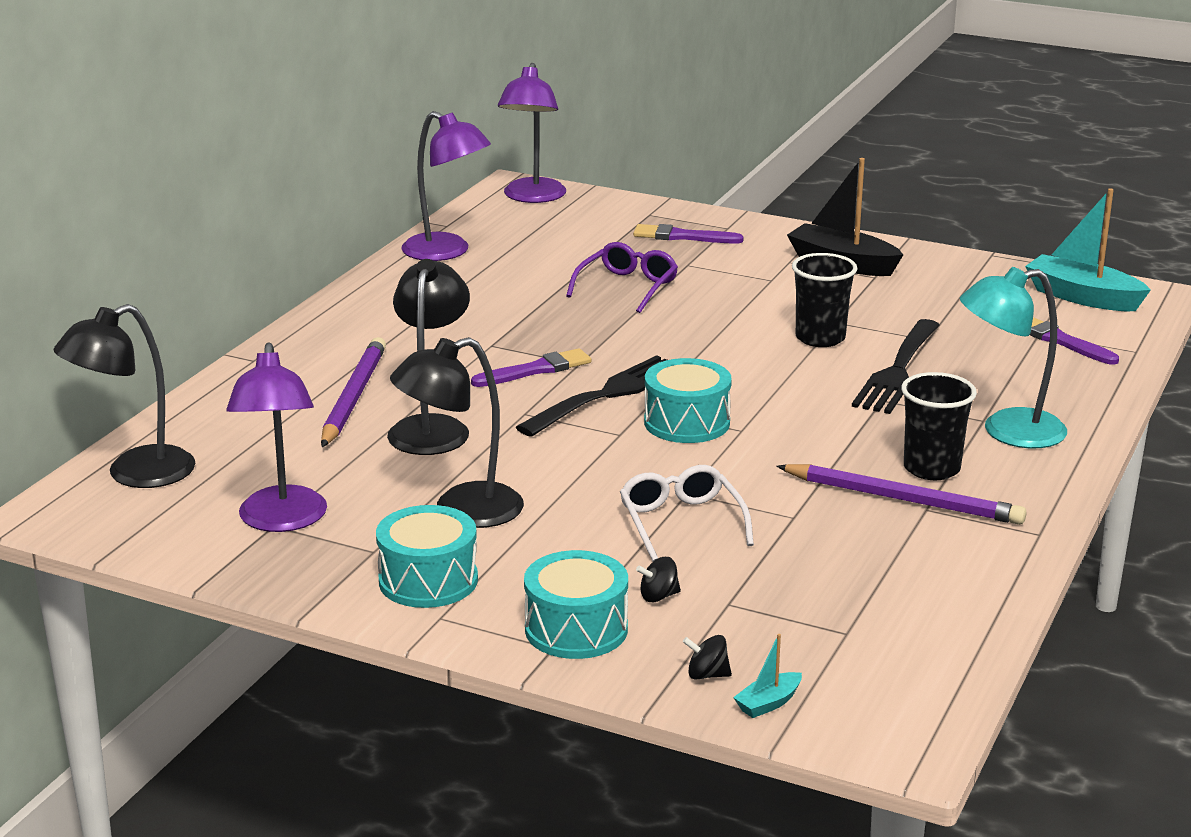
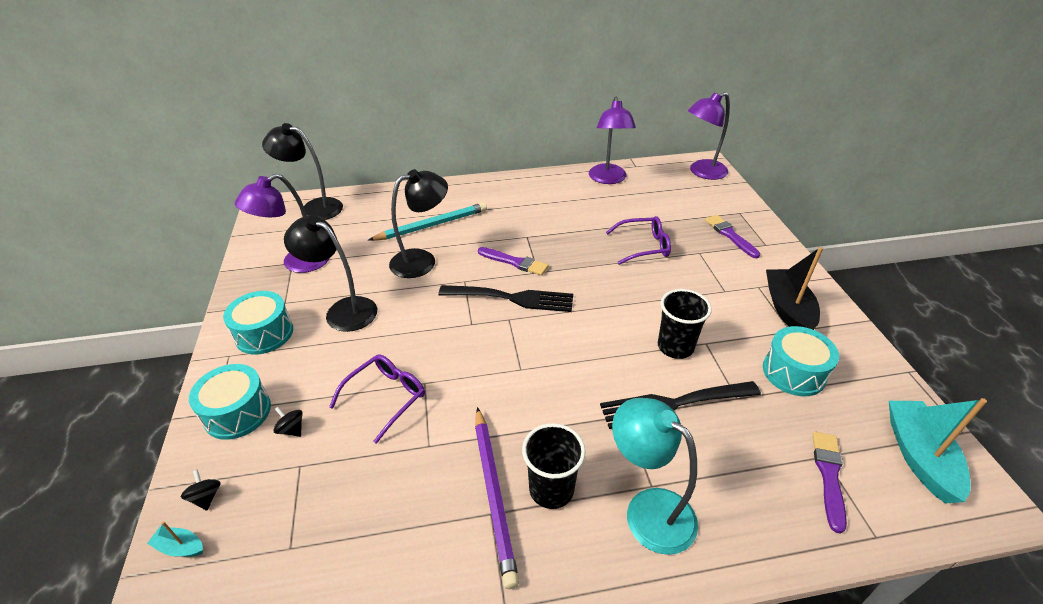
camera: 55 degrees right, 15 degrees up
purple pencil [321,337,386,447] -> turquoise pencil [369,203,487,241]
white glasses [620,465,754,562] -> purple glasses [329,354,425,444]
turquoise drum [644,358,732,443] -> turquoise drum moved to [763,326,839,396]

